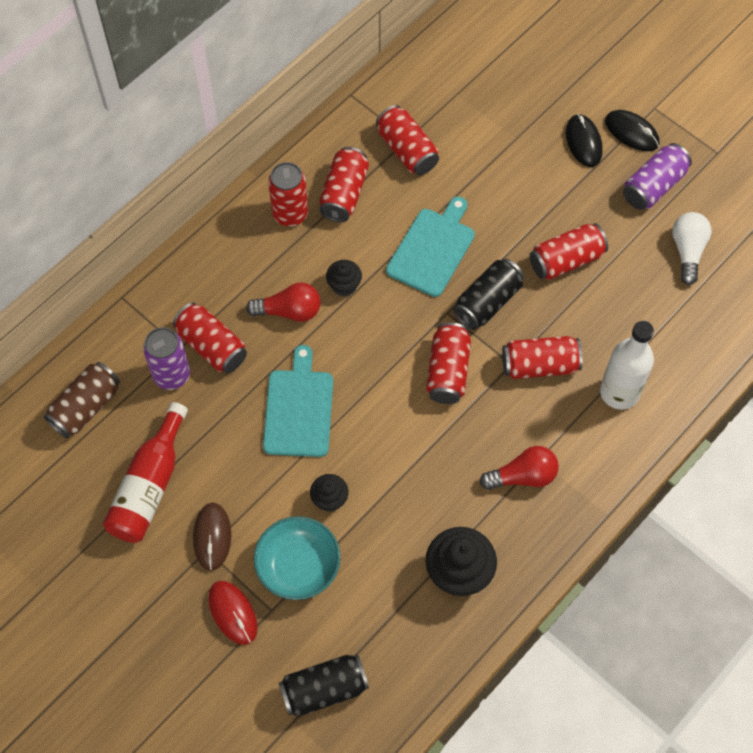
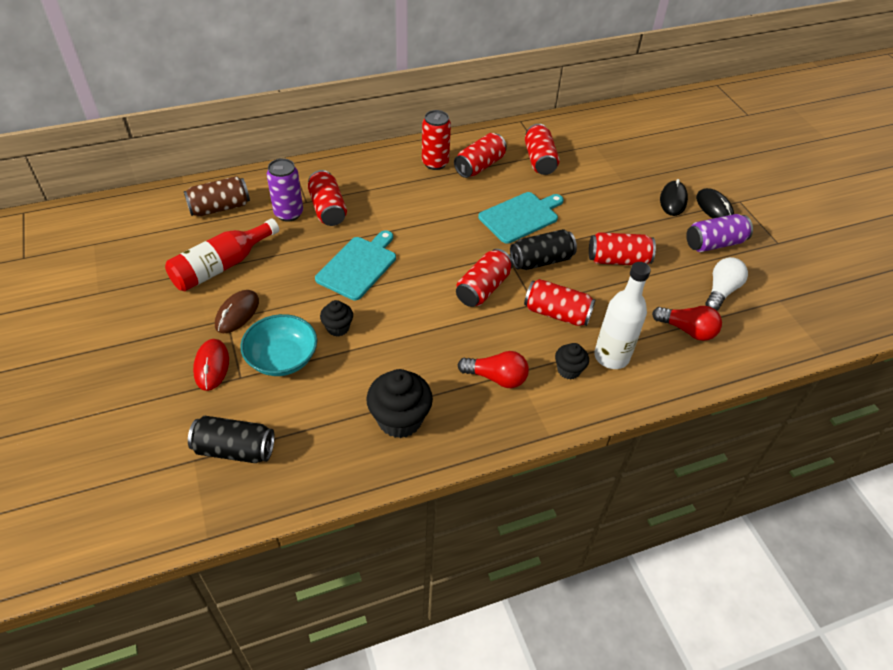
camera: 25 degrees right, 15 degrees down
red light bulb [246,282,321,322] -> red light bulb moved to [652,306,722,341]
black cupcake [326,260,362,297] -> black cupcake moved to [555,343,589,380]

